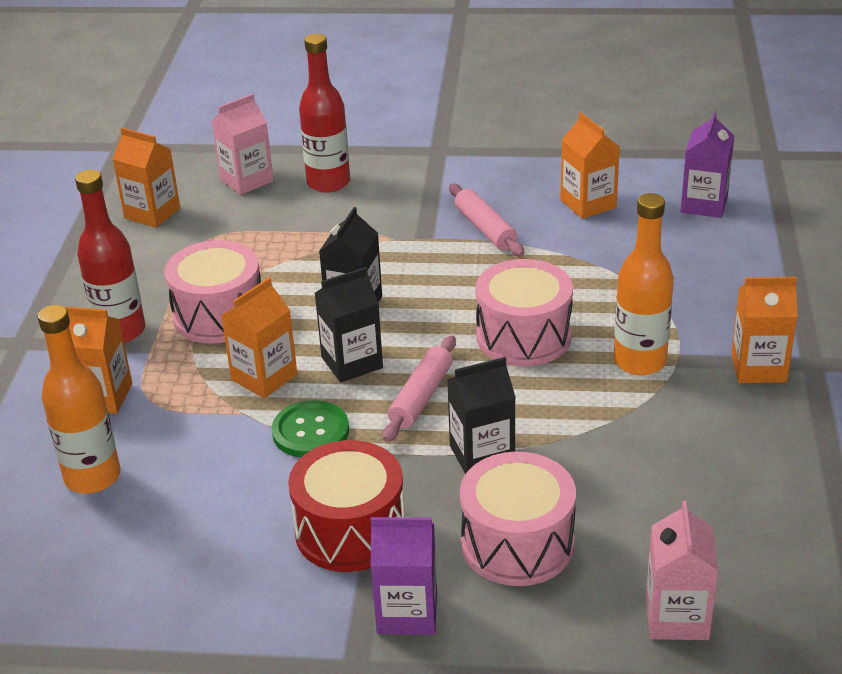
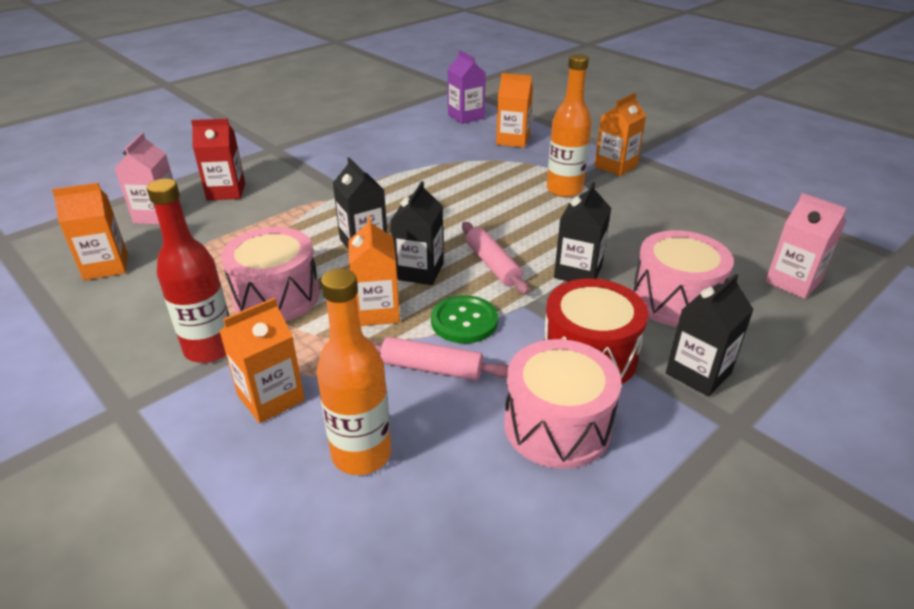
camera: 50 degrees left, 0 degrees up
red bottle [299,34,350,193] -> red carton [191,119,245,201]
purple carton [370,517,437,635] -> black carton [666,274,754,397]
pink rolling pin [449,184,524,257] -> pink rolling pin moved to [372,337,508,380]
pink drum [475,259,573,366] -> pink drum moved to [504,339,622,469]
orange carton [560,112,620,219] -> orange carton moved to [496,73,533,148]

